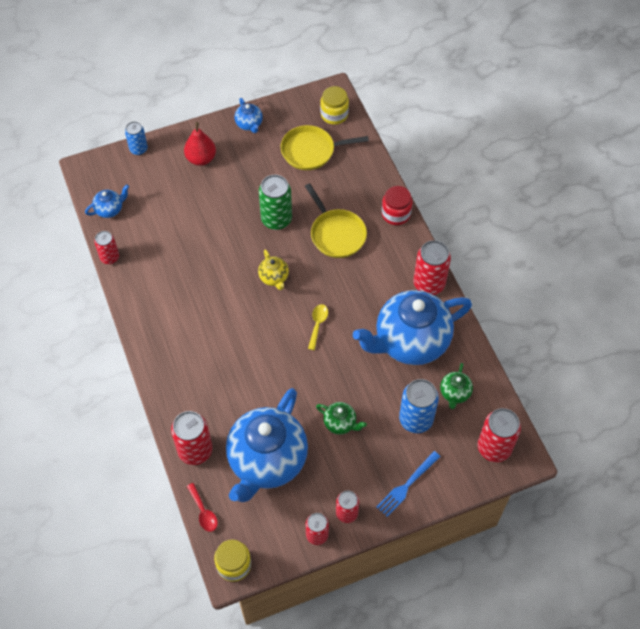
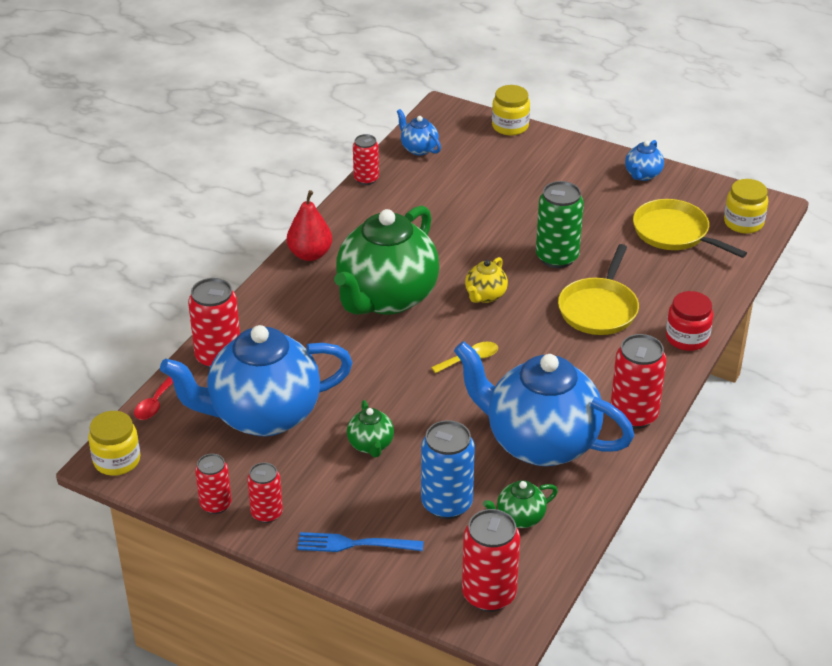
camera: 50 degrees right, 20 degrees down
blue teapot [85,184,129,218] -> blue teapot turned 150 degrees counterclockwise [397,109,441,156]
blue can [125,121,148,155] -> yellow jar [492,85,530,135]
red pear [184,122,216,166] -> red pear moved to [287,190,332,261]
none -> green teapot [334,205,439,315]

